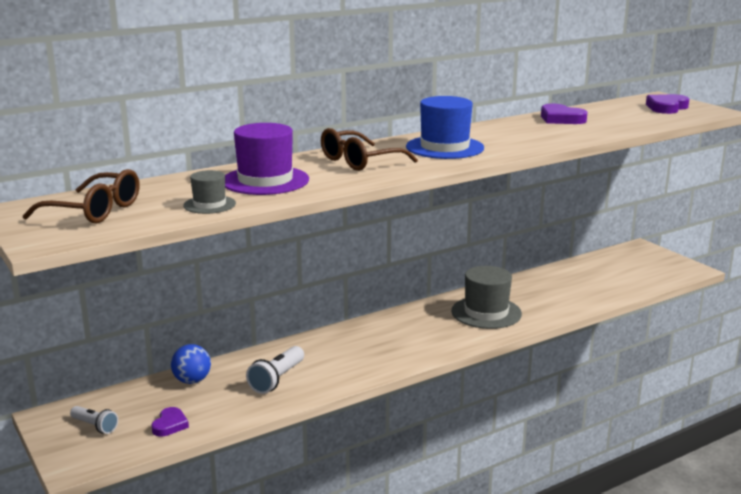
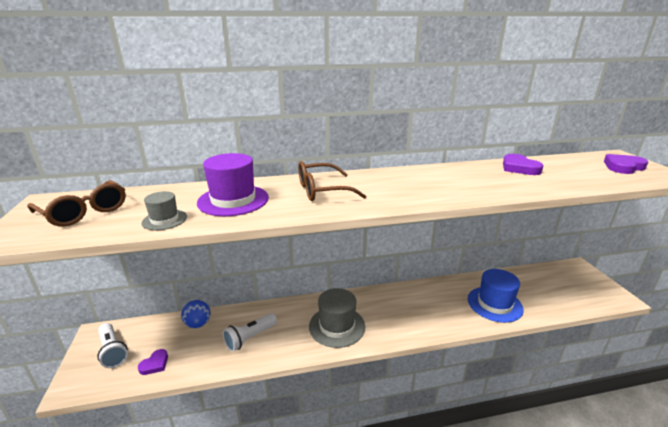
camera: 20 degrees right, 5 degrees up
white flashlight [70,406,118,434] -> white flashlight [97,323,128,368], size x1.52
blue hat [406,96,484,159] -> blue hat moved to [468,269,524,323]
grey hat [451,266,522,329] -> grey hat moved to [309,288,365,348]

